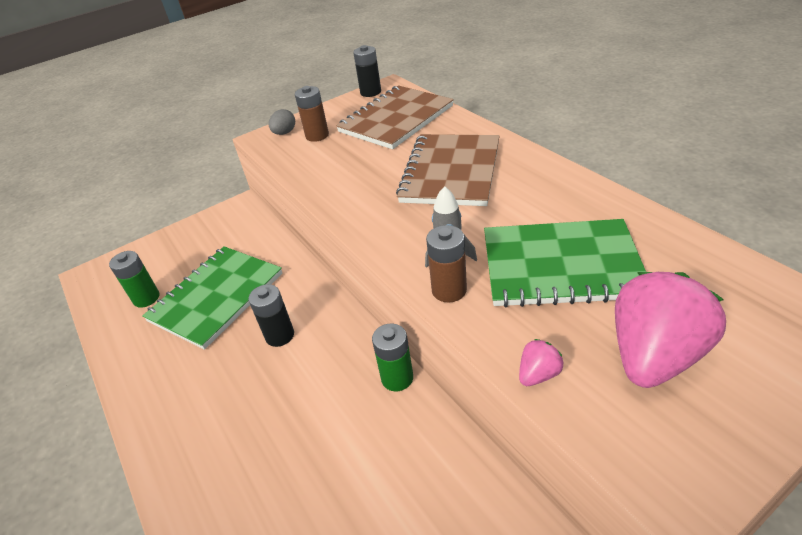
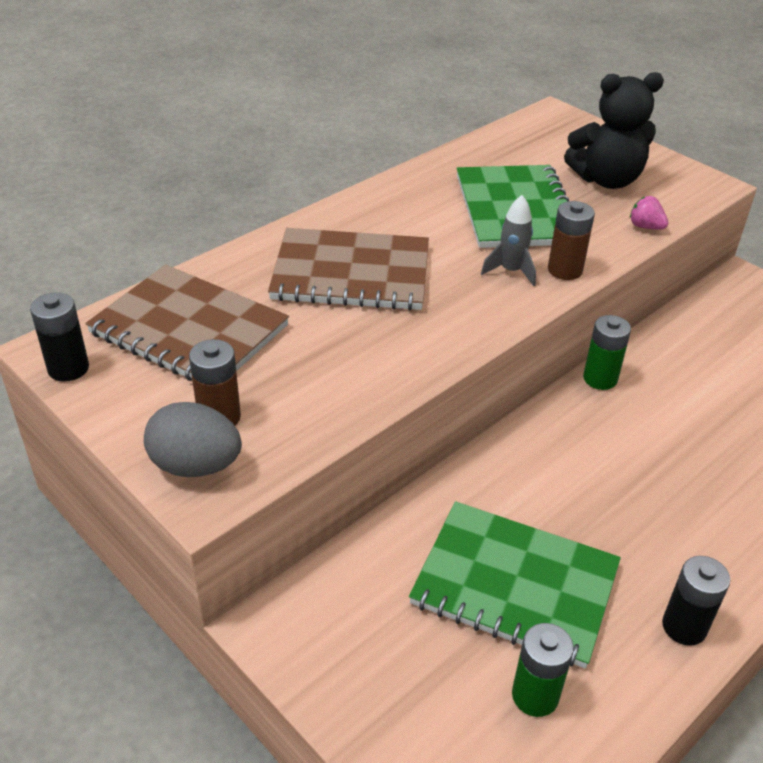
camera: 105 degrees left, 0 degrees up
black battery [248,284,294,347] -> black battery moved to [662,556,730,646]
grey egg [269,109,295,135] -> grey egg [144,402,242,477], size x1.61
pink strawberry [615,272,726,388] -> black teddy bear [564,72,664,189]

